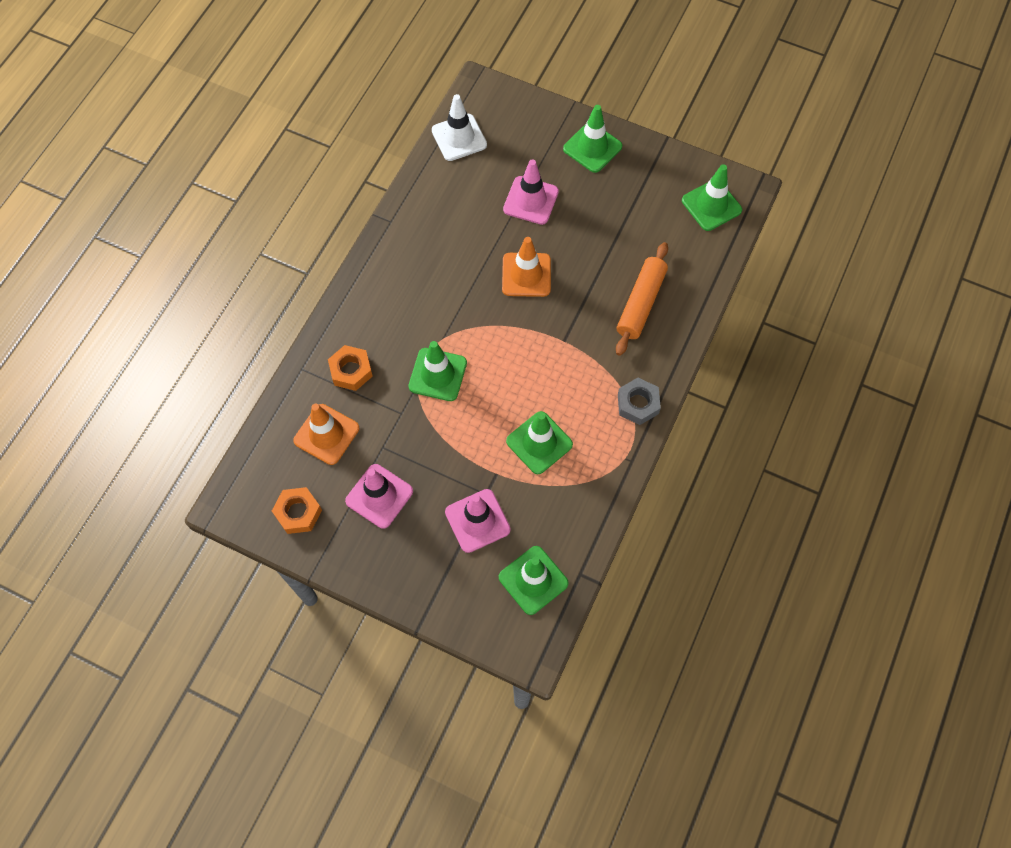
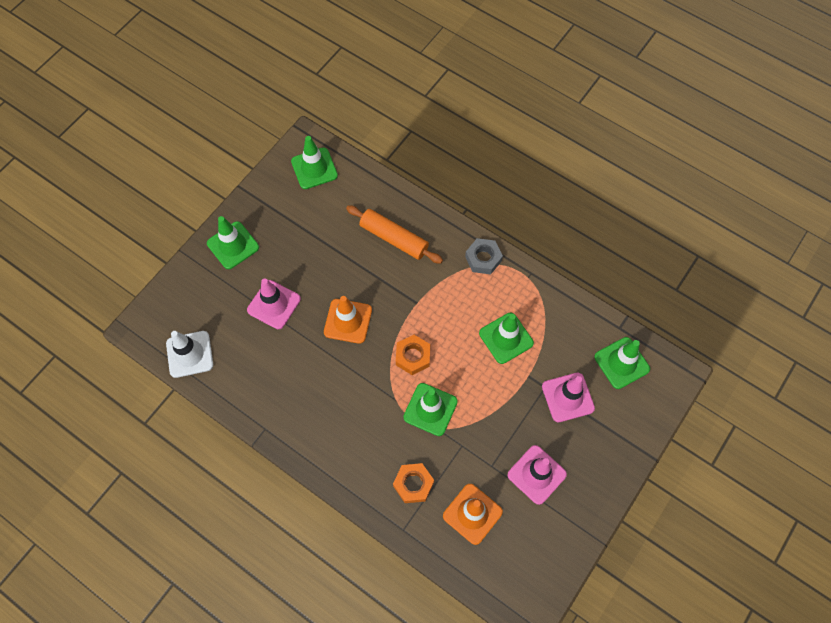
camera: 80 degrees left, 0 degrees up
orange nut [272,487,322,534] -> orange nut moved to [396,335,430,375]

